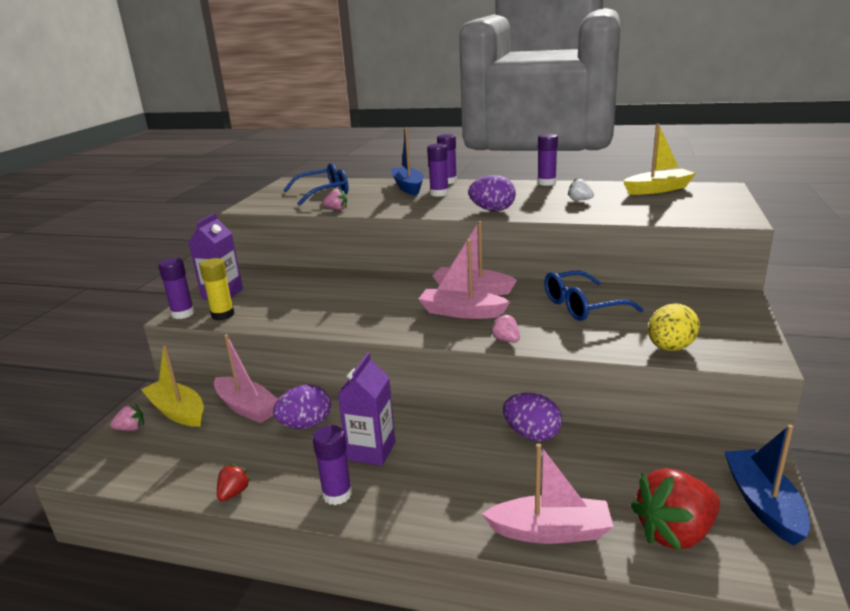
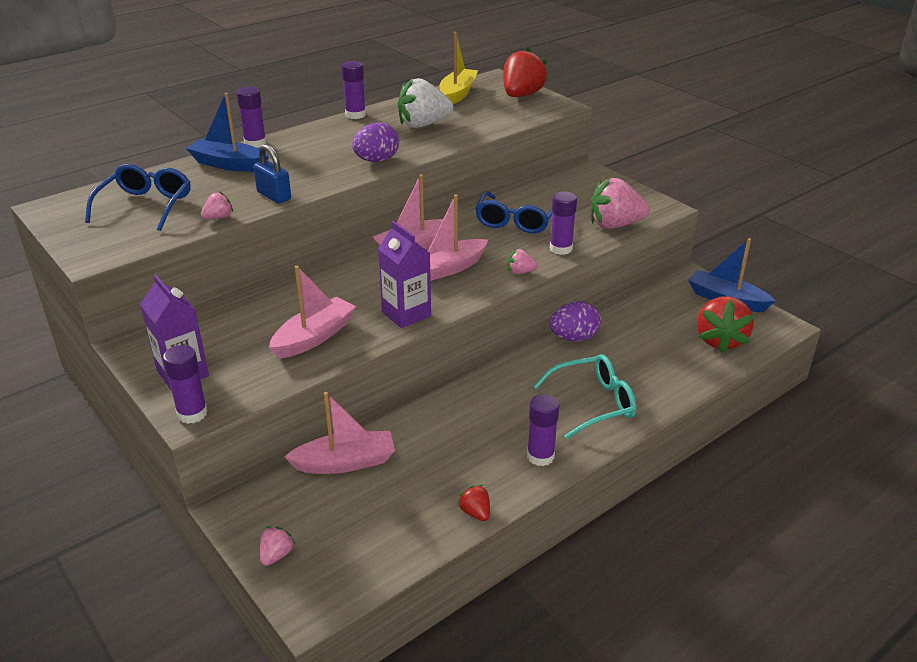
camera: 55 degrees left, 10 degrees up
yellow boat [141,345,204,427] -> none
yellow glue stick [200,258,234,320] -> none
purple egg [273,385,331,429] -> none
purple carton [337,353,395,466] -> purple carton moved to [378,221,431,328]
purple glue stick [427,144,449,197] -> purple glue stick moved to [550,191,577,255]
pink boat [482,443,614,544] -> pink boat moved to [269,266,356,359]
white strawberry [568,178,594,200] -> white strawberry [398,78,453,128], size x2.14
yellow egg [648,303,700,351] -> pink strawberry [591,178,650,229]
none -> blue padlock [253,144,291,204]
none -> red strawberry [503,47,548,97]
none -> turquoise glasses [533,354,637,439]

